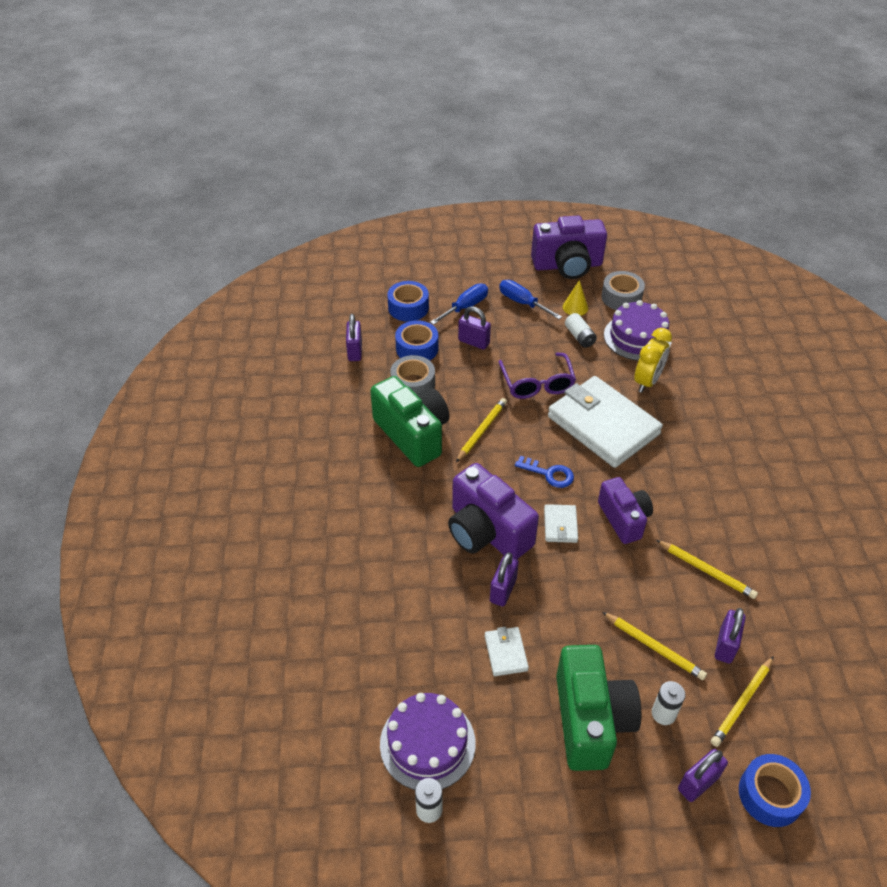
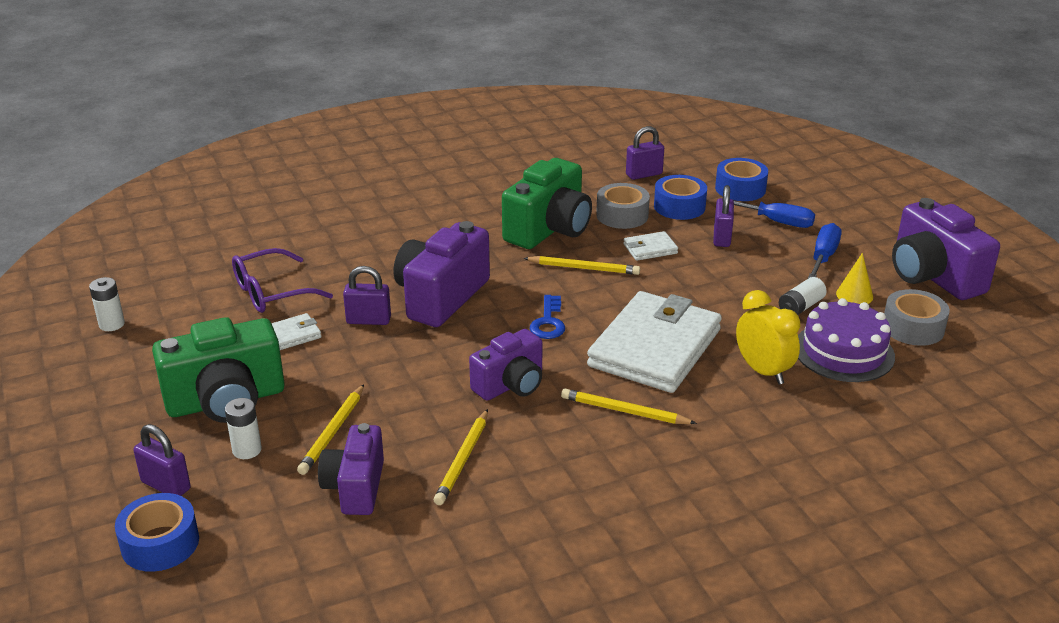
camera: 70 degrees right, 15 degrees down
purple cake [380,693,476,790] -> none
purple glasses [499,353,576,399] -> purple glasses moved to [232,248,333,313]
white wallet [544,504,578,543] -> white wallet moved to [624,231,678,261]
yellow clock [634,328,672,393] -> yellow clock turned 135 degrees counterclockwise [736,290,800,384]
yellow pencil [711,656,774,747] -> yellow pencil moved to [561,388,697,424]
purple padlock [715,608,746,663] -> purple camera [318,423,384,515]

